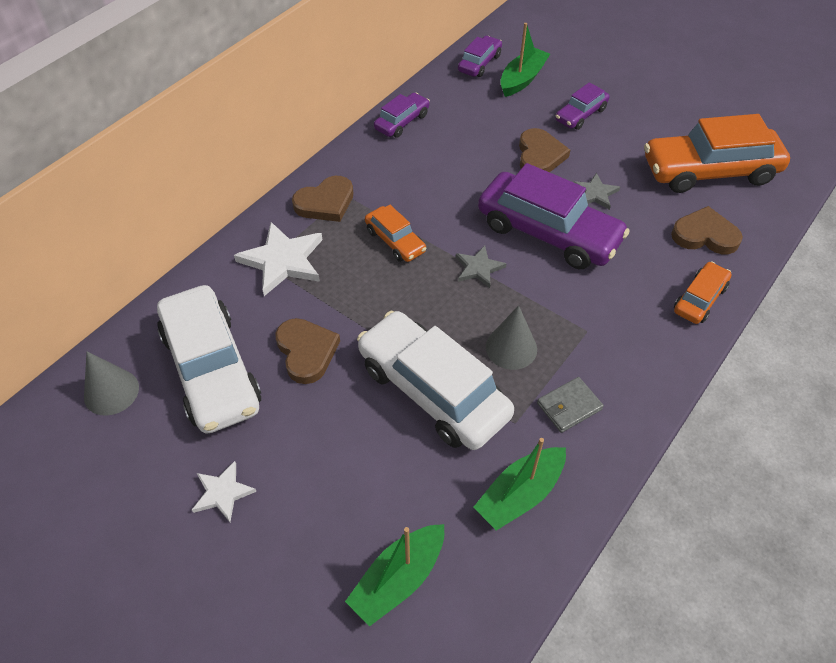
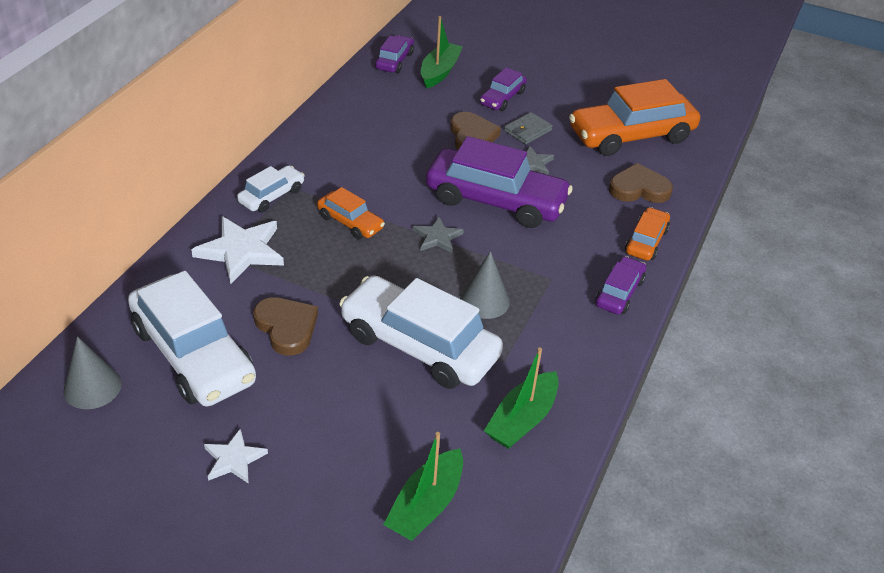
camera: 15 degrees left, 10 degrees down
brown heart [292,176,353,222] -> white car [237,165,305,212]
purple car [374,93,430,138] -> purple car moved to [595,256,646,315]
grey wallet [537,377,604,433] -> grey wallet moved to [504,112,553,144]

